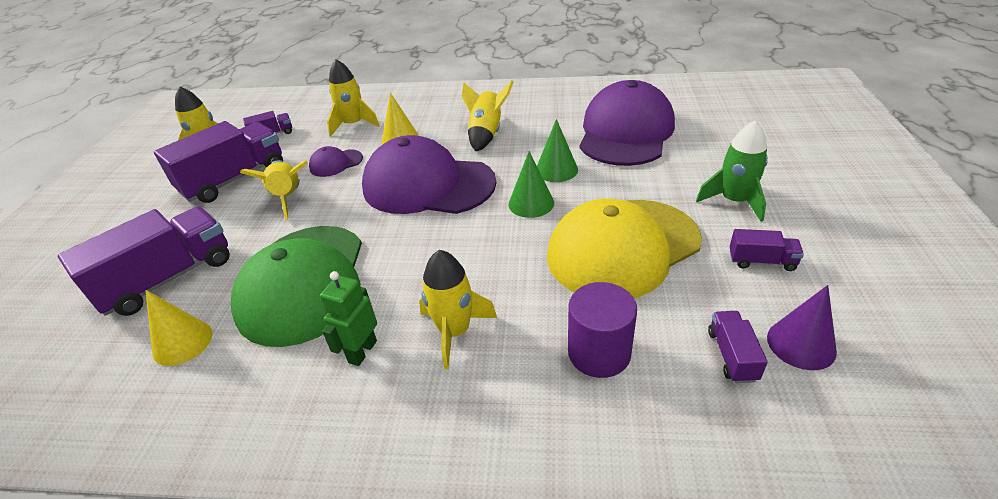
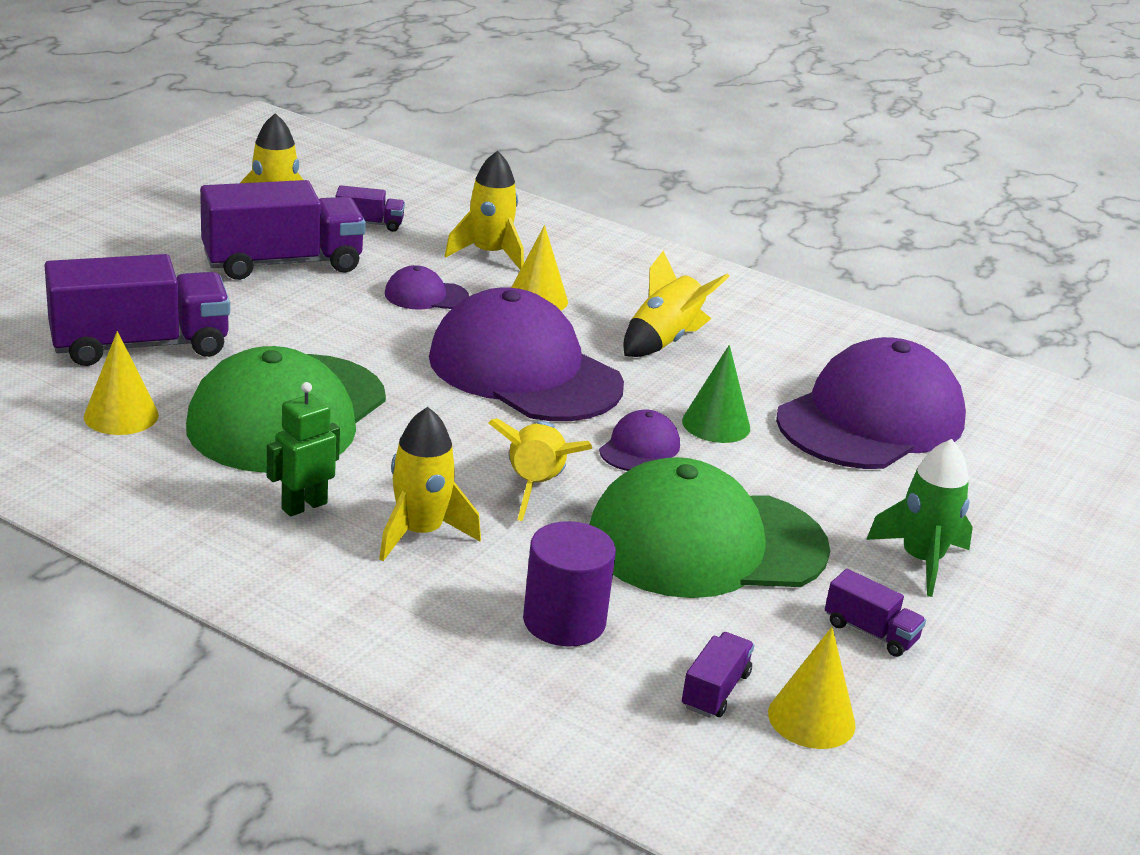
camera: 20 degrees right, 10 degrees down
yellow rocket [240,160,308,220] -> yellow rocket moved to [489,418,592,521]
green cone [509,151,554,218] -> purple cap [599,410,680,471]
yellow cap [547,199,702,298] -> green cap [589,457,830,598]
purple cone [767,285,837,370] -> yellow cone [768,627,856,749]

